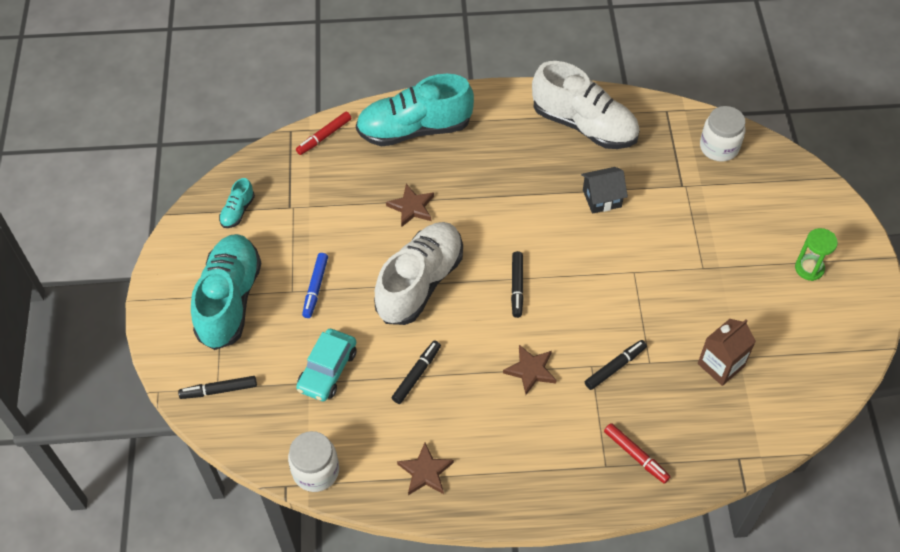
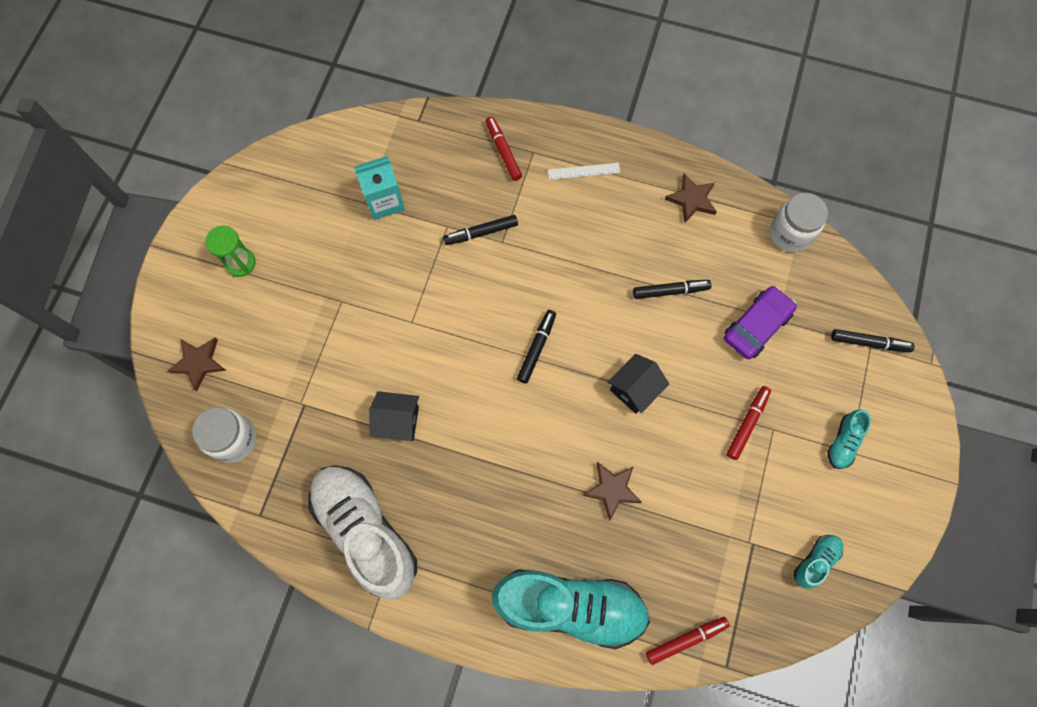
camera: 160 degrees left, 15 degrees up
turquoise shoe [191,234,261,350] -> turquoise shoe [827,409,871,469], size x0.43
turquoise car [296,329,357,401] -> purple car [724,286,797,359]
blue marker [302,253,328,318] -> red marker [726,386,771,460]
white shoe [374,222,463,325] -> black house [608,354,669,414]
black marker [392,340,441,404] -> black marker turned 150 degrees counterclockwise [633,280,711,299]
brown star [503,345,556,395] -> brown star moved to [167,338,226,391]
brown carton [698,319,756,386] -> turquoise carton [354,156,405,220]
none -> white ruler [548,163,620,180]

